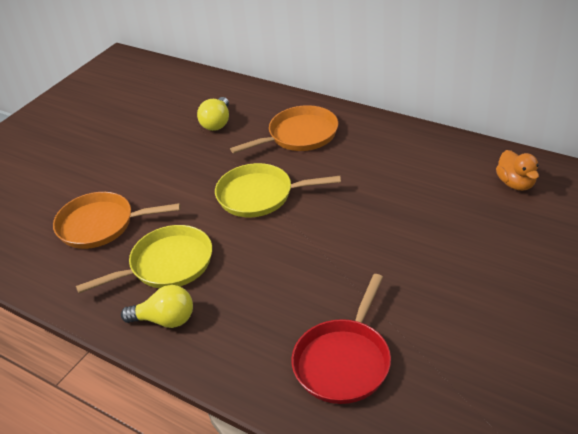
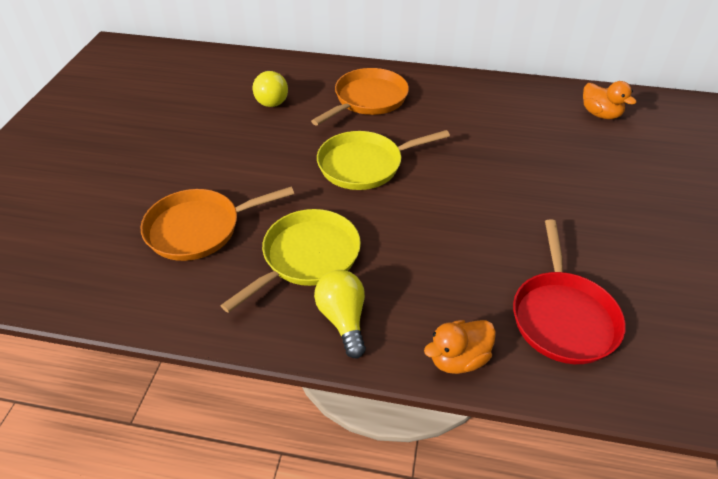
camera: 25 degrees left, 5 degrees up
yellow light bulb [121,285,193,328] -> yellow light bulb turned 90 degrees counterclockwise [314,270,366,358]
none -> orange duck [424,320,496,374]

